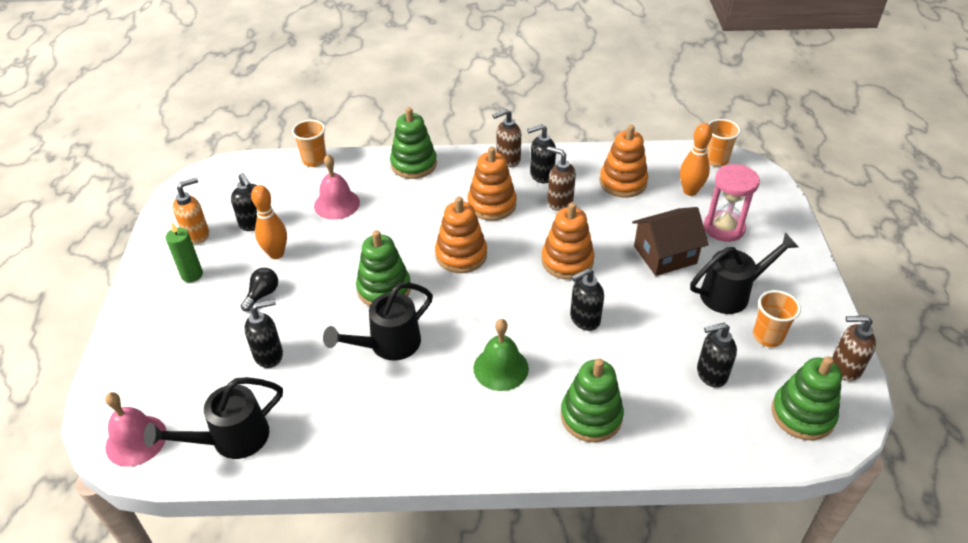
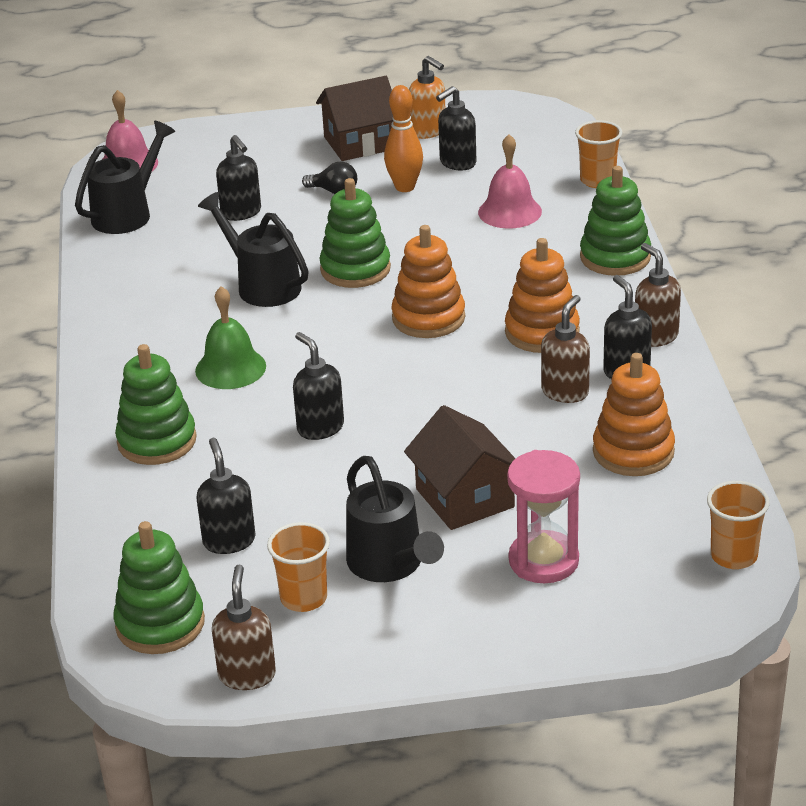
camera: 85 degrees right, 10 degrees down
black watering can [144,377,283,459] -> black watering can turned 75 degrees clockwise [75,121,175,234]
green candle [165,223,203,282] -> brown house [316,76,393,161]
orange stacking toy [541,202,595,280] -> none
orange bowling pin [680,123,712,196] -> none

